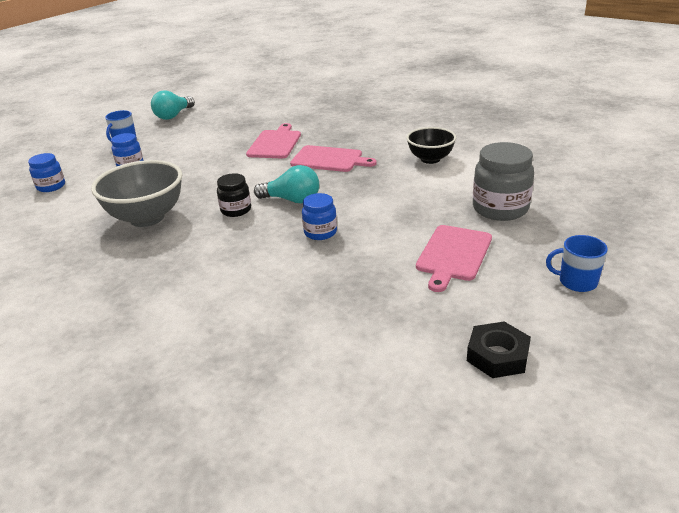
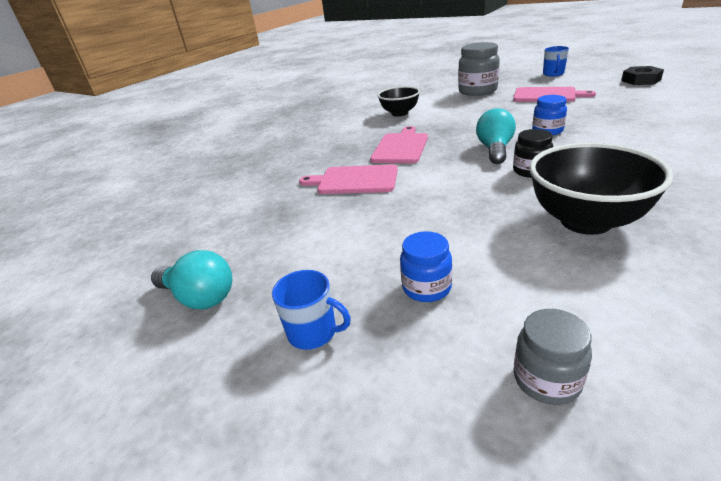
camera: 90 degrees left, 0 degrees up
blue jar [28,153,65,192] -> grey jar [513,309,592,405]
grey bowl [91,160,182,227] -> black bowl [529,143,673,235]

